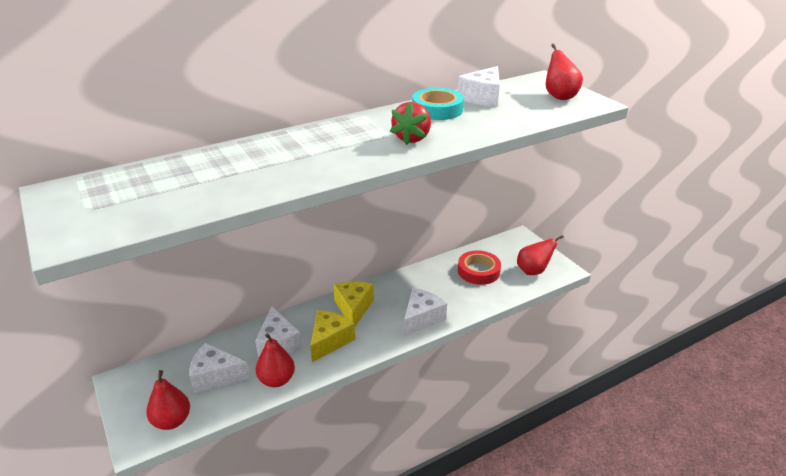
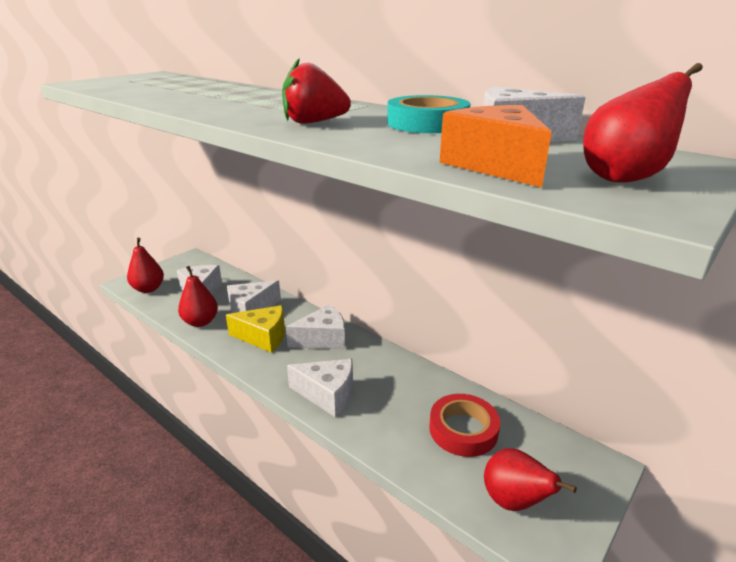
camera: 70 degrees right, 5 degrees down
yellow cheese [333,281,374,326] -> white cheese [286,304,345,350]
none -> orange cheese [440,105,552,188]

